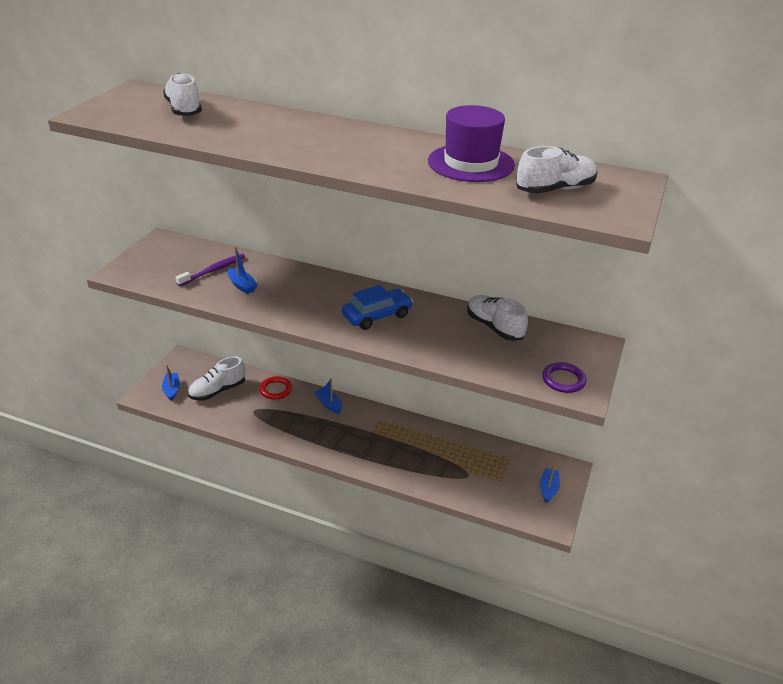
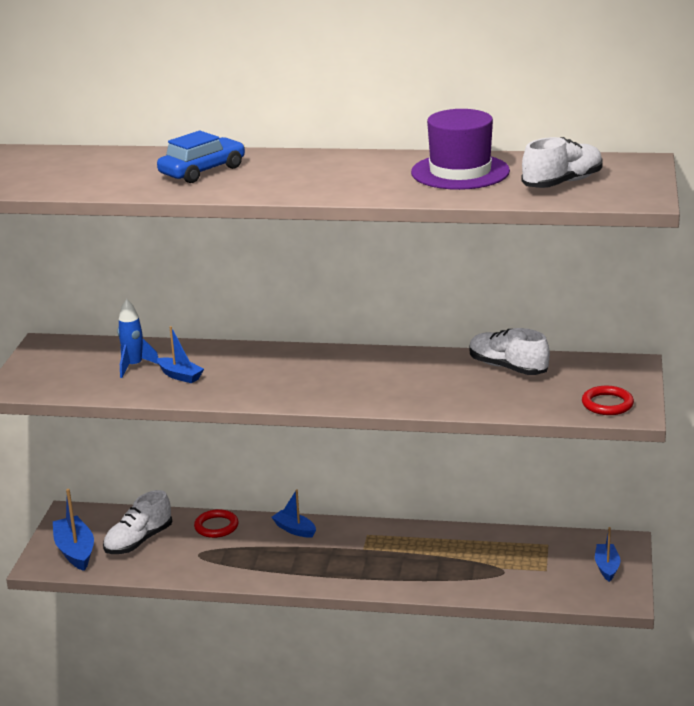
camera: 10 degrees left, 10 degrees down
blue boat [162,364,180,401] -> blue boat [53,489,94,571], size x1.57
white shoe [163,73,202,116] -> none
purple toothbrush [175,254,245,286] -> blue rocket [117,299,158,378]
blue car [342,285,413,330] -> blue car moved to [157,131,245,183]
purple ring [542,362,587,393] -> red ring [582,386,634,415]

